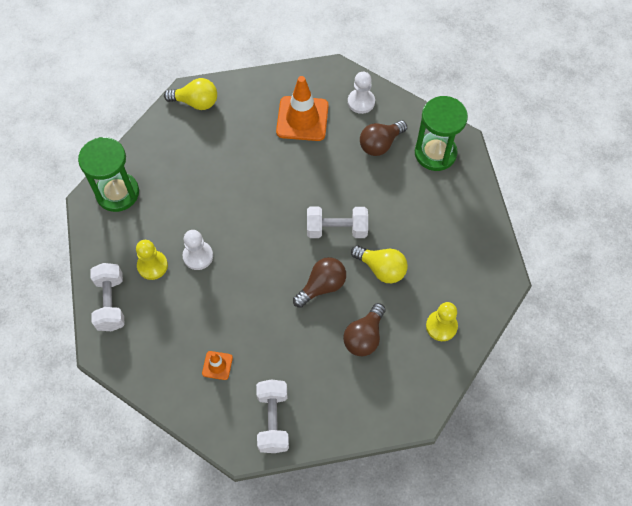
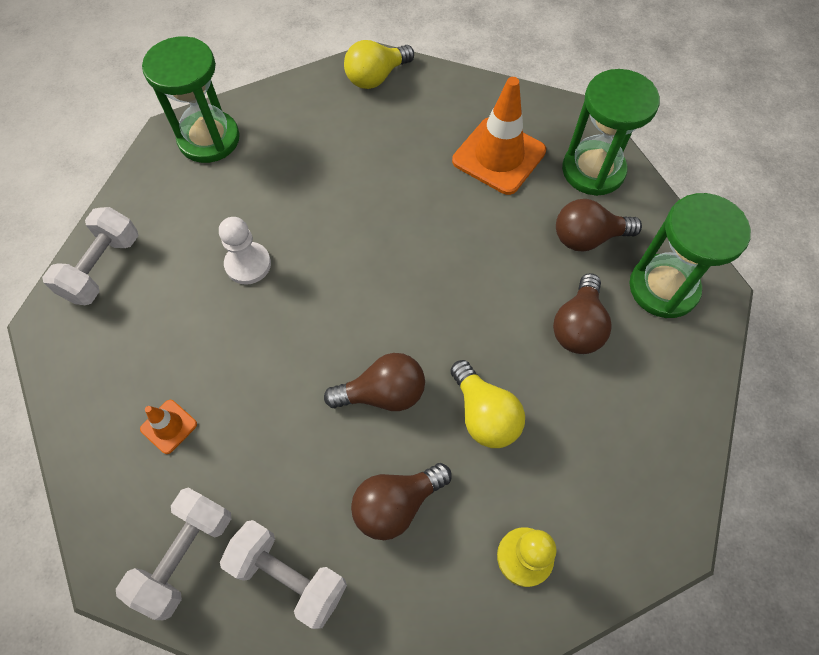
camera: 30 degrees right, 0 degrees up
yellow pawn [136,240,168,280] -> none
yellow light bulb [164,78,217,110] -> yellow light bulb turned 105 degrees clockwise [344,40,414,89]
white dumbbell [307,207,368,238] -> white dumbbell moved to [220,520,347,629]
white pawn [348,72,375,114] -> green hourglass [562,69,660,196]
none -> brown light bulb [553,273,612,354]

